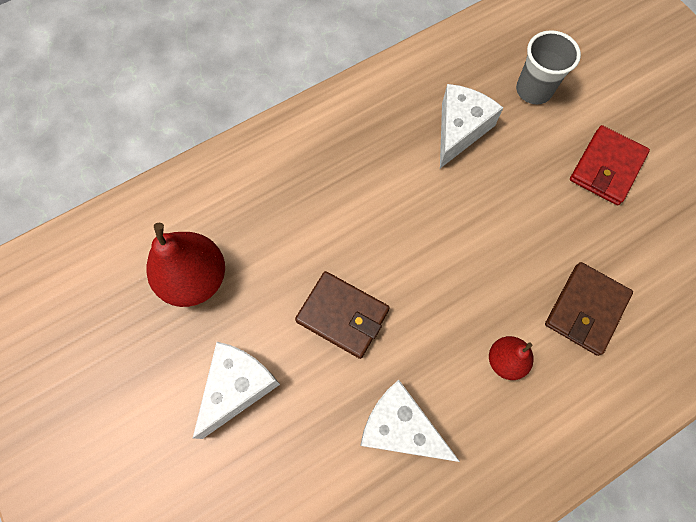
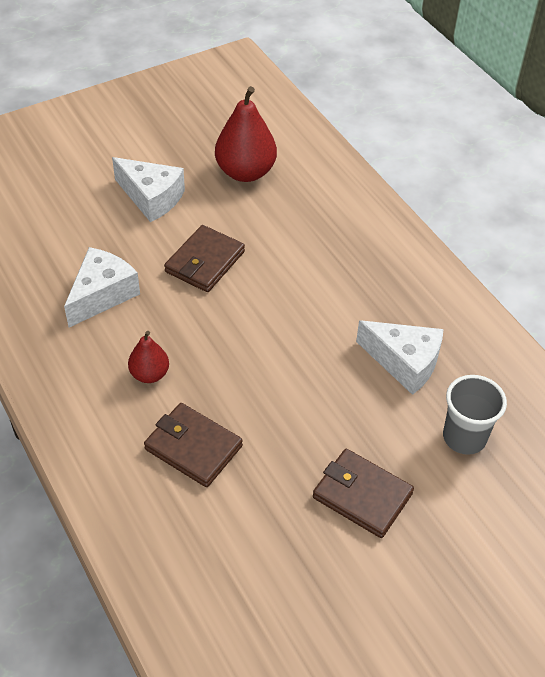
camera: 90 degrees right, 20 degrees down
red wallet [570,125,650,205] -> brown wallet [313,449,414,538]

